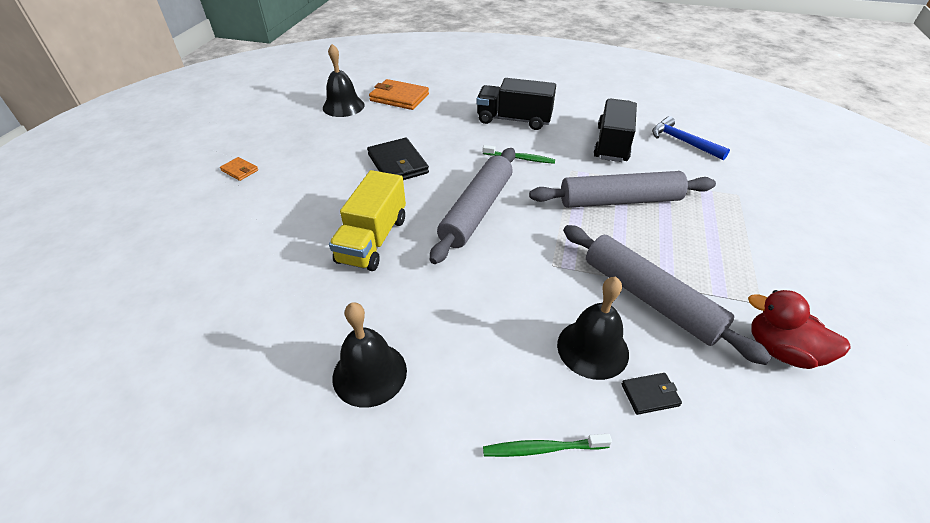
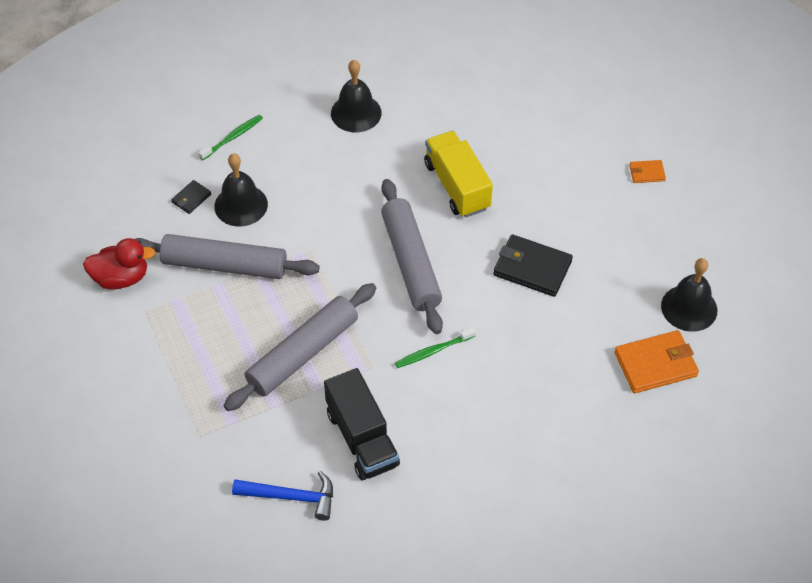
camera: 140 degrees right, 10 degrees up
black truck [476,78,556,130] -> none

